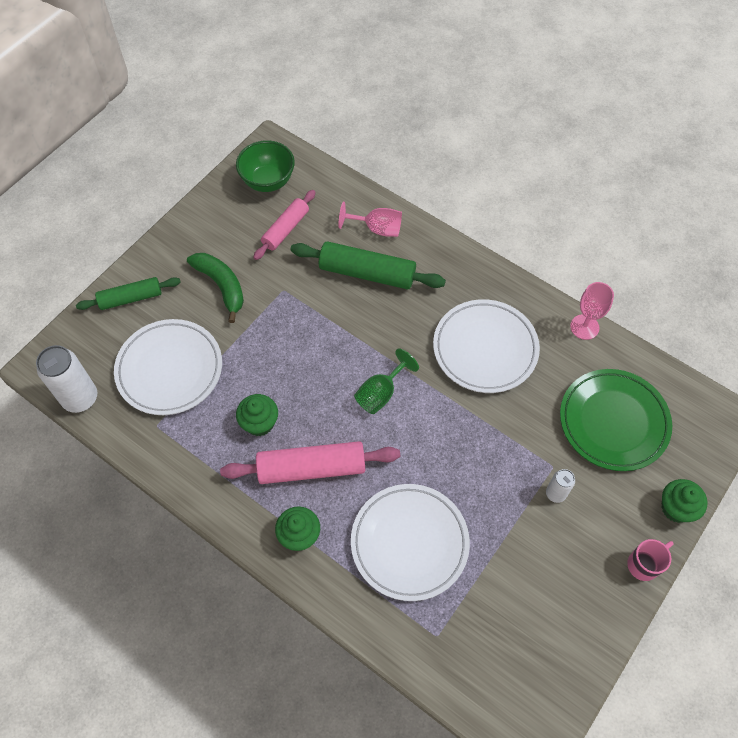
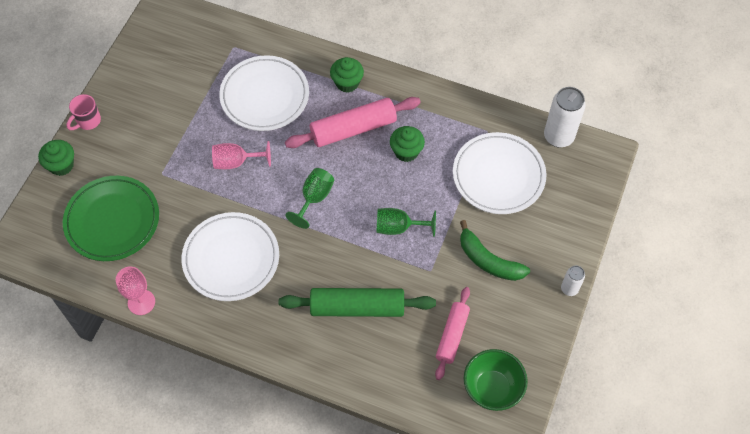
camera: 165 degrees right, 0 degrees up
green rolling pin [76,277,181,310] -> none
pink goblet [339,202,402,237] -> pink goblet moved to [212,141,271,169]
white can [546,469,575,503] -> white can moved to [561,266,585,296]
none -> green goblet [377,208,436,237]

